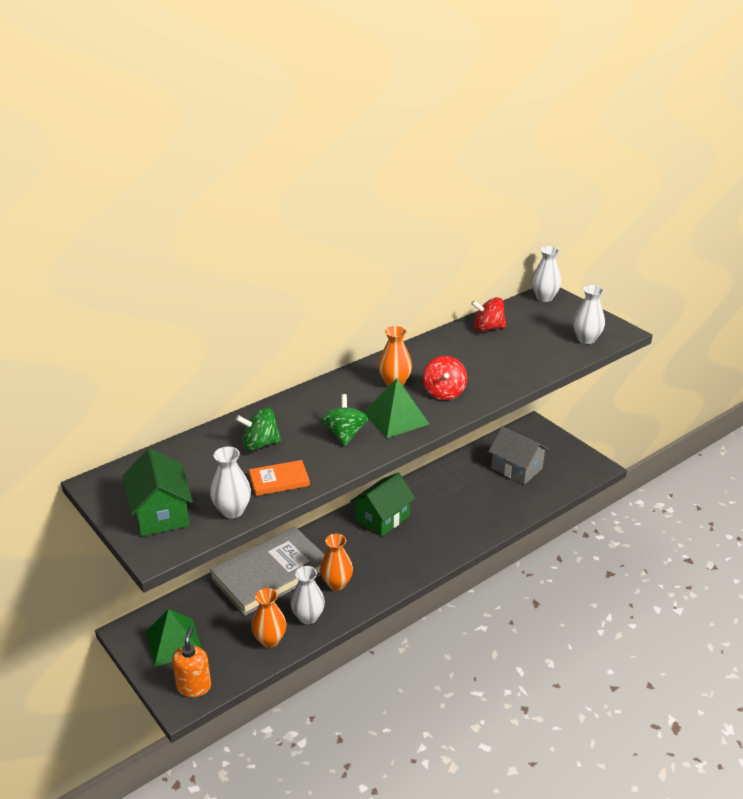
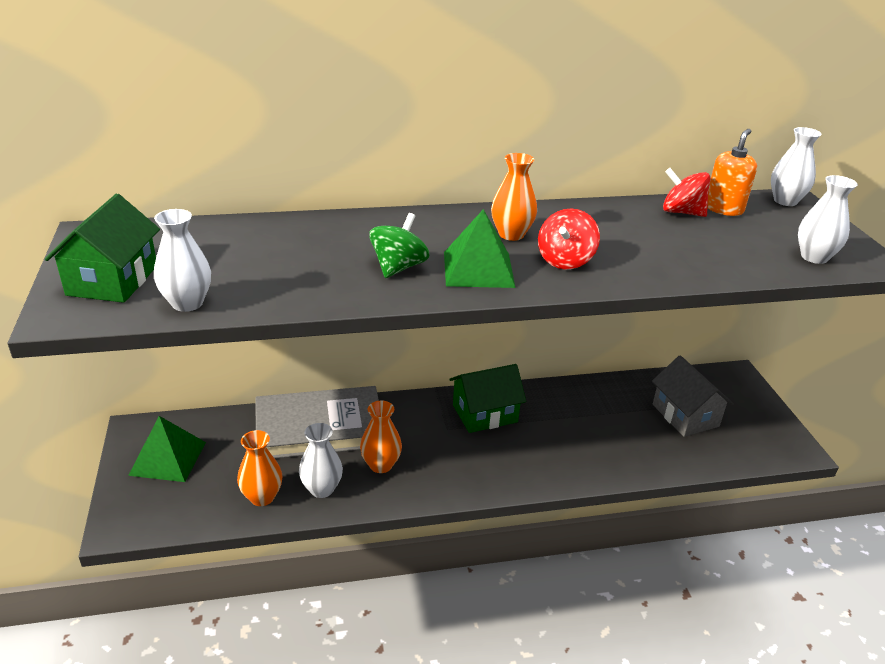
camera: 25 degrees right, 0 degrees up
orange soap dispenser [172,627,211,697] -> orange soap dispenser moved to [708,129,757,216]
green spinning top [236,408,281,451] -> none
orange book [249,460,310,496] -> none

